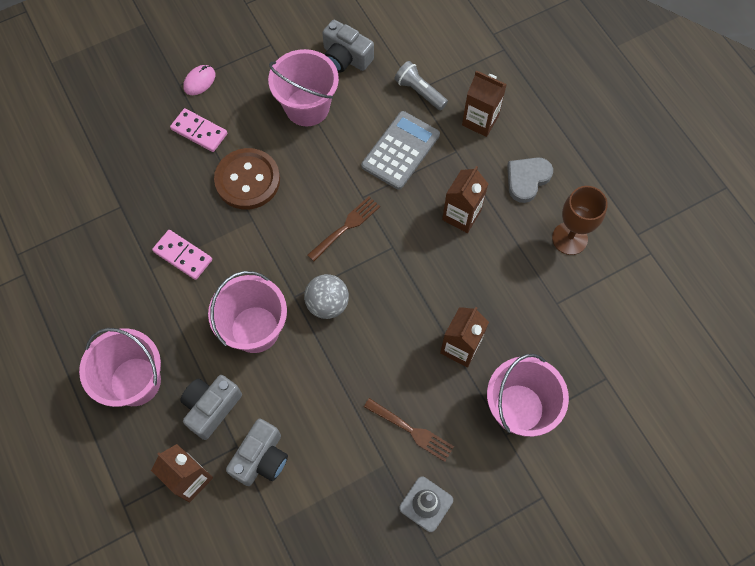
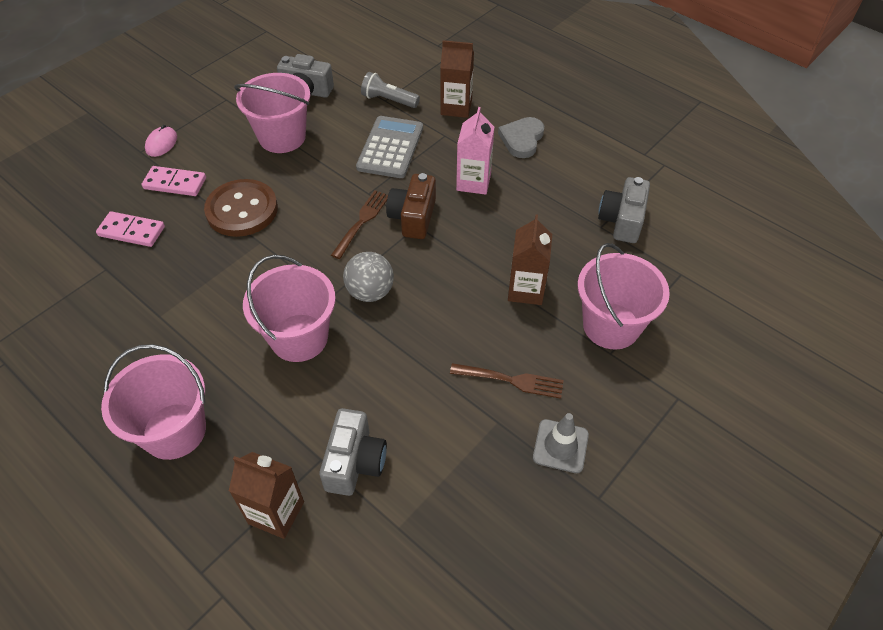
camera: 20 degrees left, 15 degrees down
pink domino [152,230,212,280] -> pink domino moved to [96,211,165,247]
grey camera [180,375,242,440] -> grey camera moved to [598,177,650,243]
brown carton [442,166,488,233] -> pink carton [456,107,494,195]
brown goblet [552,186,608,255] -> none
none -> brown camera [386,173,436,239]

